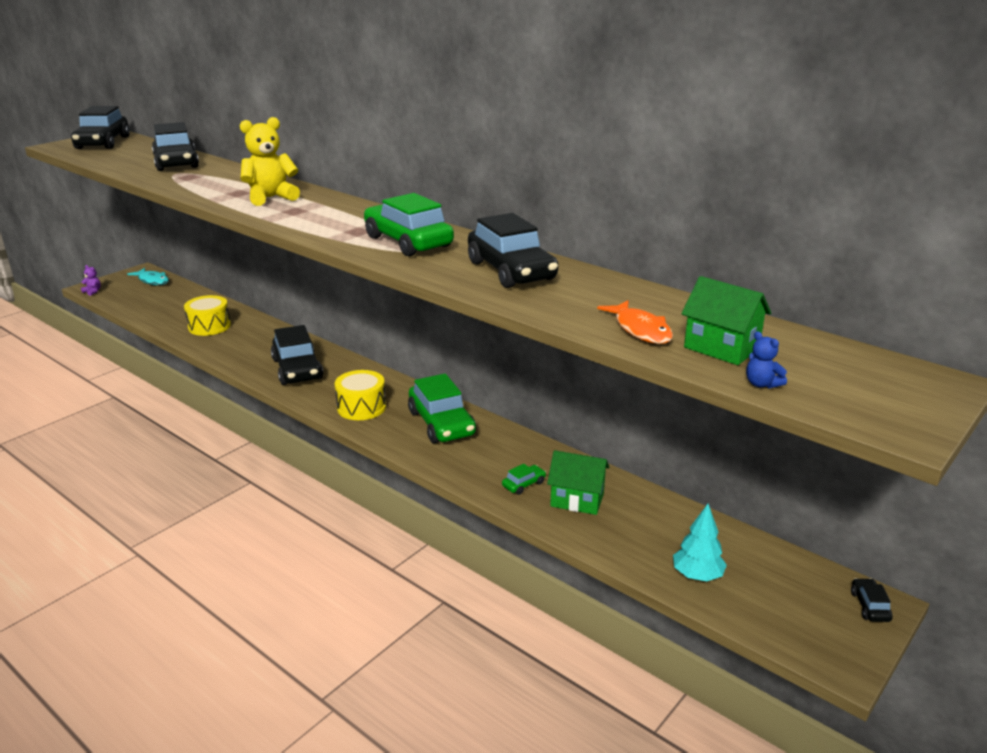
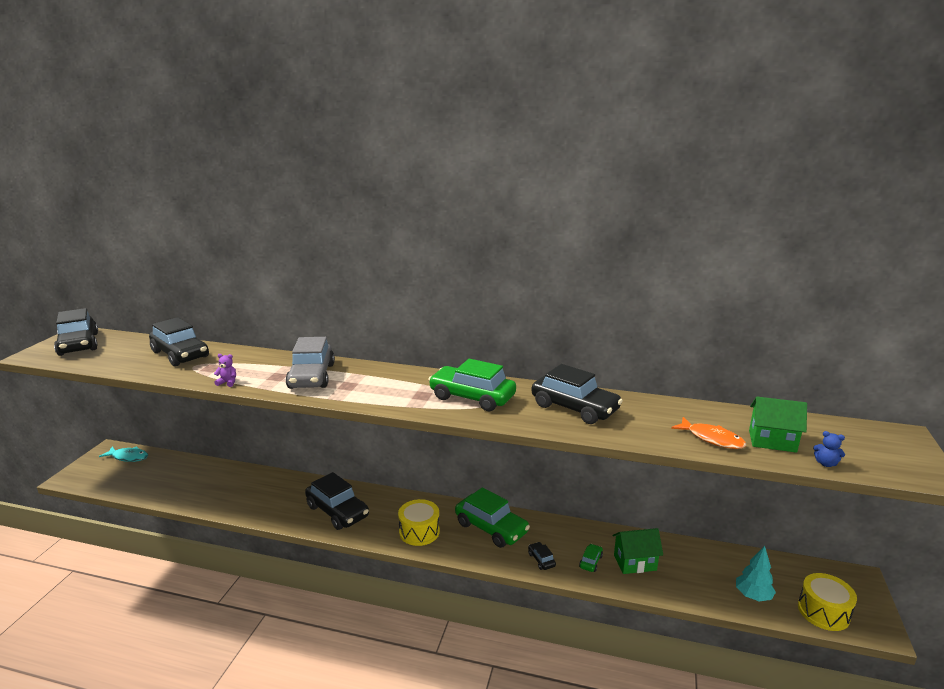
camera: 25 degrees left, 5 degrees down
purple teddy bear [81,265,101,296] -> purple teddy bear moved to [214,354,236,387]
yellow drum [184,295,231,336] -> yellow drum moved to [798,573,857,631]
yellow teddy bear [240,117,300,206] -> grey car [286,337,335,389]
black car [851,578,893,622] -> black car moved to [528,542,556,570]

